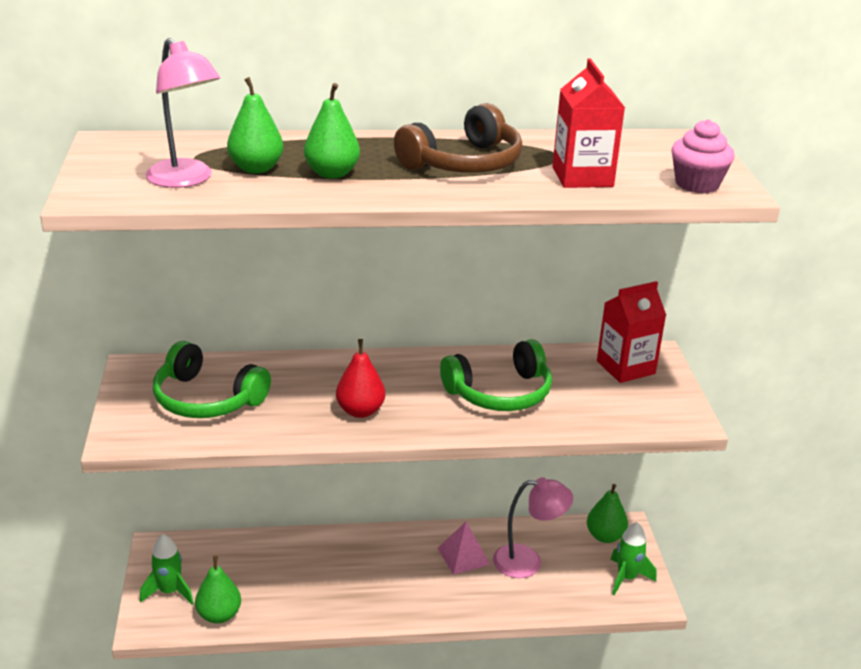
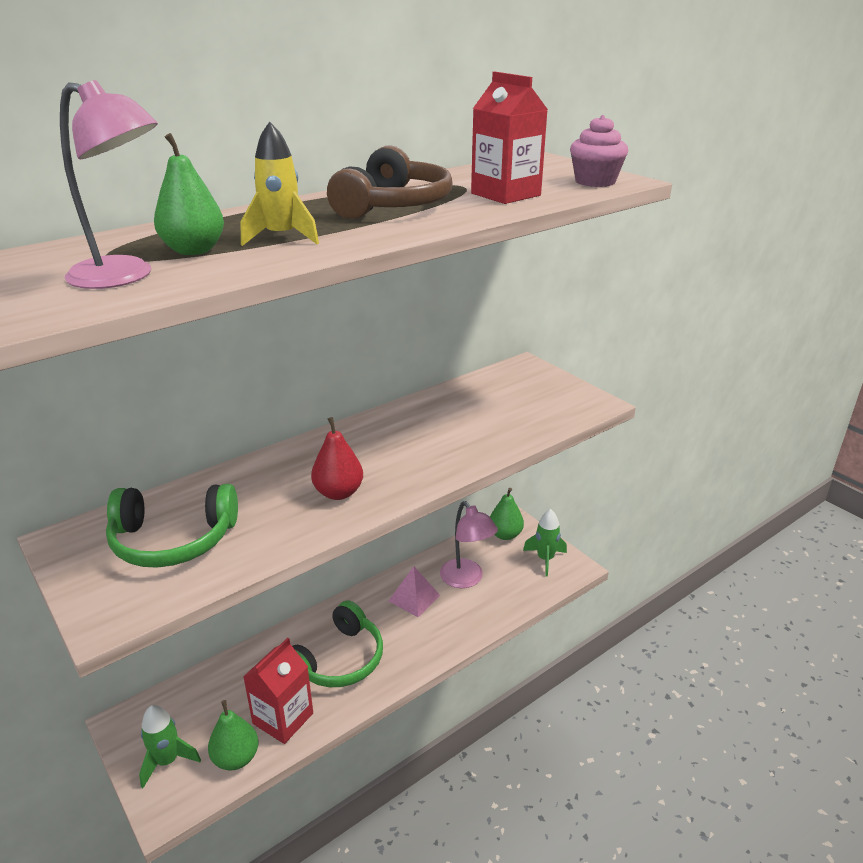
camera: 30 degrees left, 0 degrees up
green pear [304,83,360,179] -> yellow rocket [241,122,319,246]
green headphones [440,339,552,411] -> green headphones moved to [292,601,383,687]
pink lamp [493,477,573,578] -> pink lamp turned 90 degrees clockwise [440,501,498,588]
red carton [597,281,666,383] -> red carton moved to [243,638,313,744]

